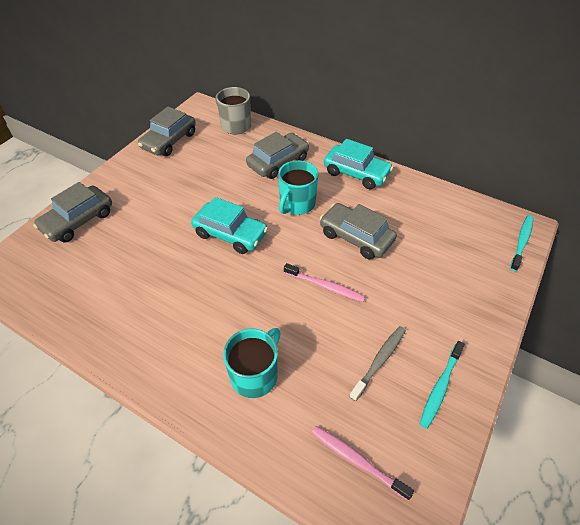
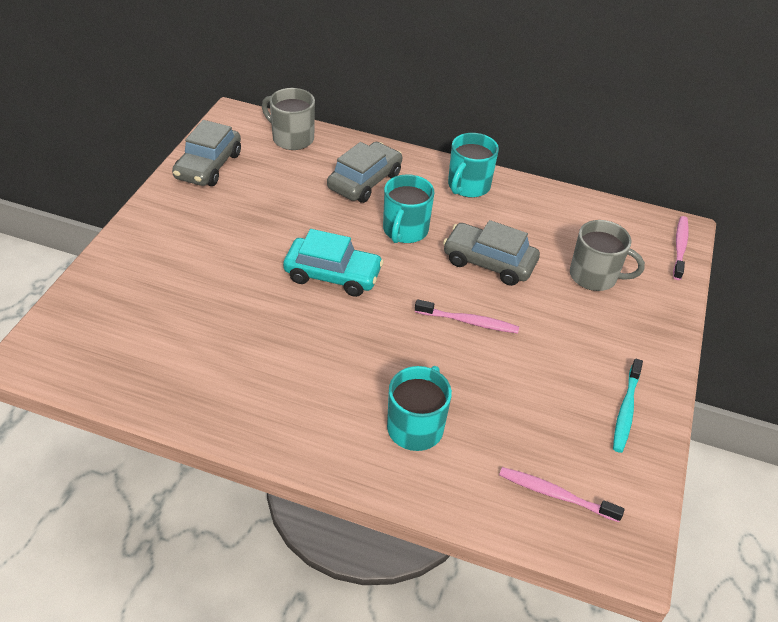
camera: 15 degrees left, 5 degrees down
grey car [33,182,112,243] -> none
turquoise car [324,139,393,189] -> turquoise mug [448,133,499,198]
grey toothbrush [349,326,406,401] -> none
turquoise toothbrush [510,215,534,271] -> pink toothbrush [673,216,689,280]
none -> grey mug [570,220,645,291]

